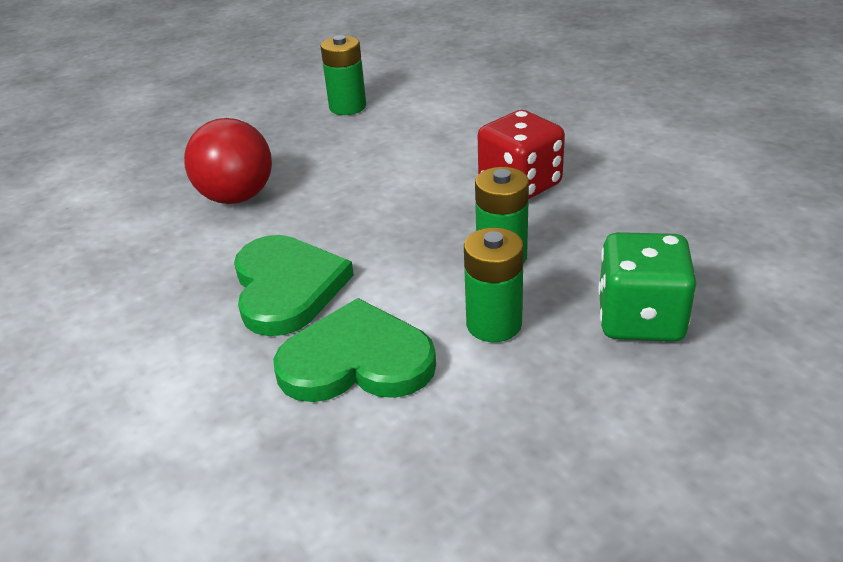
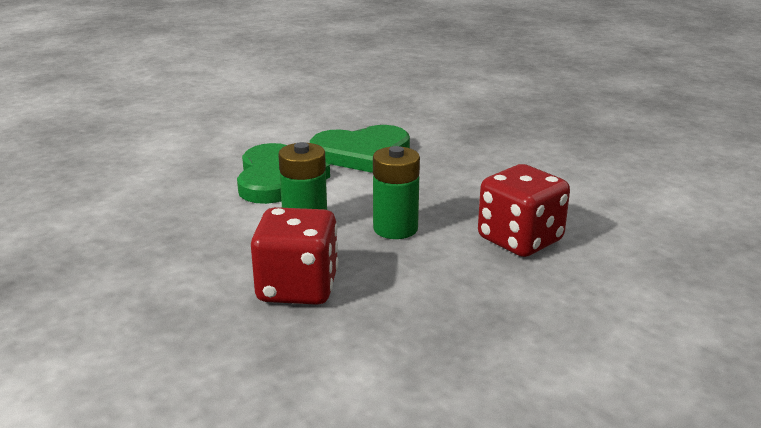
camera: 85 degrees right, 10 degrees down
red ball [184,118,272,204] -> none
green battery [320,35,366,115] -> none
green dice [598,232,696,342] -> red dice [251,207,338,305]

